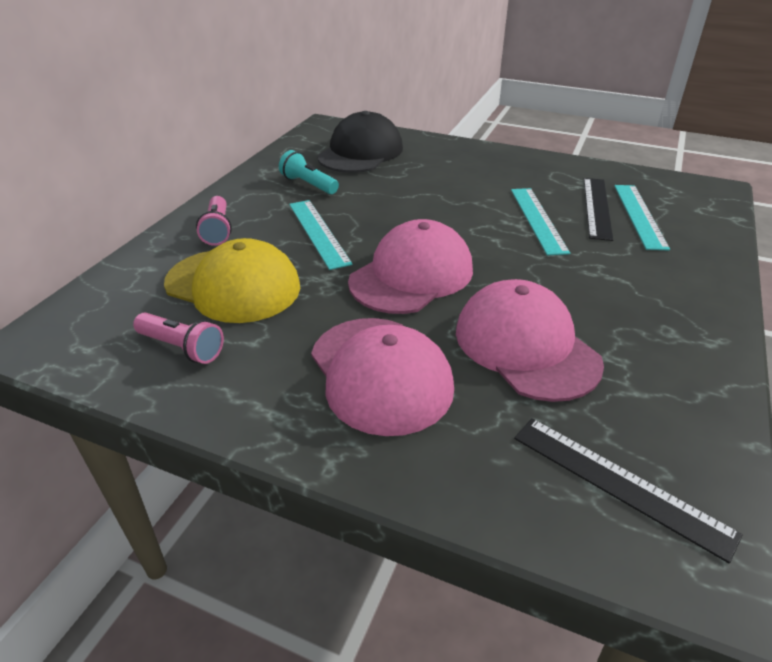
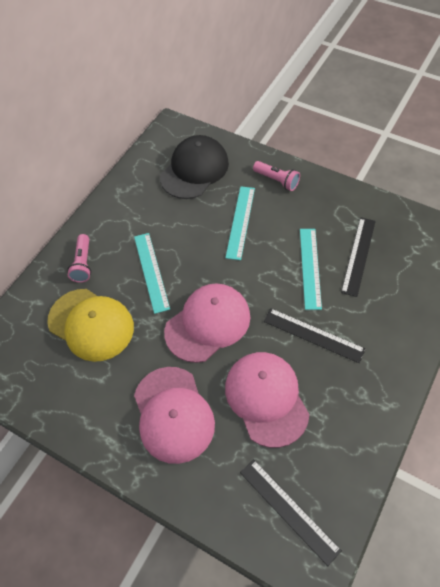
camera: 10 degrees right, 20 degrees up
pink flashlight [133,313,224,364] -> pink flashlight moved to [253,161,300,191]
turquoise flashlight [279,150,339,194] -> none
turquoise ruler [614,185,670,250] -> turquoise ruler moved to [225,186,255,260]
none -> black ruler [263,308,366,363]

